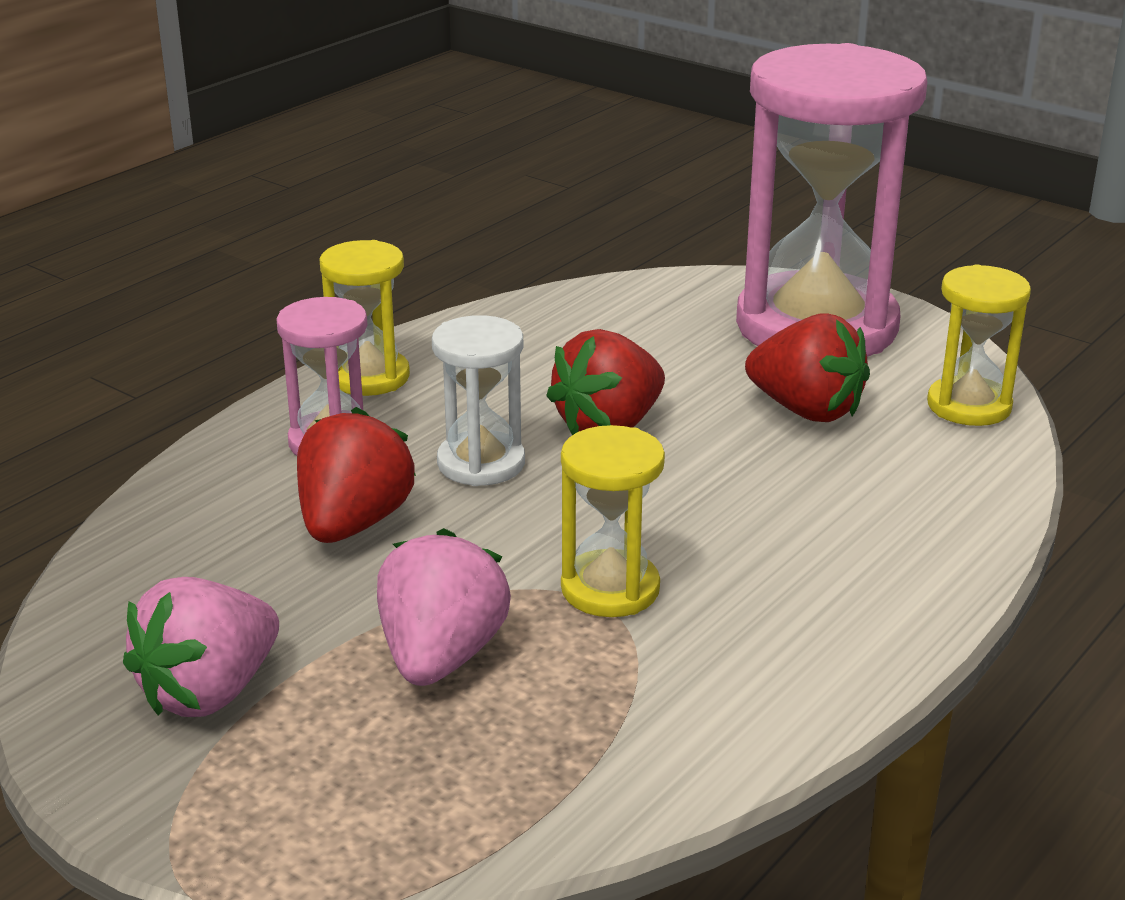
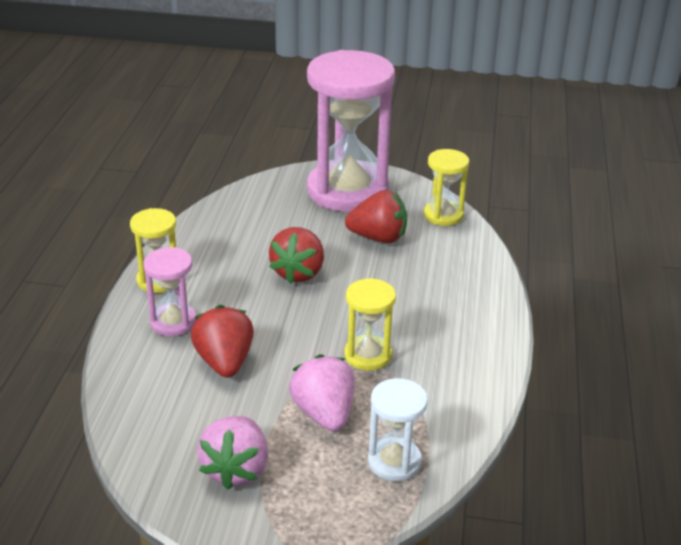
camera: 30 degrees left, 5 degrees up
white hourglass [432,315,525,486] -> white hourglass moved to [368,378,428,481]

